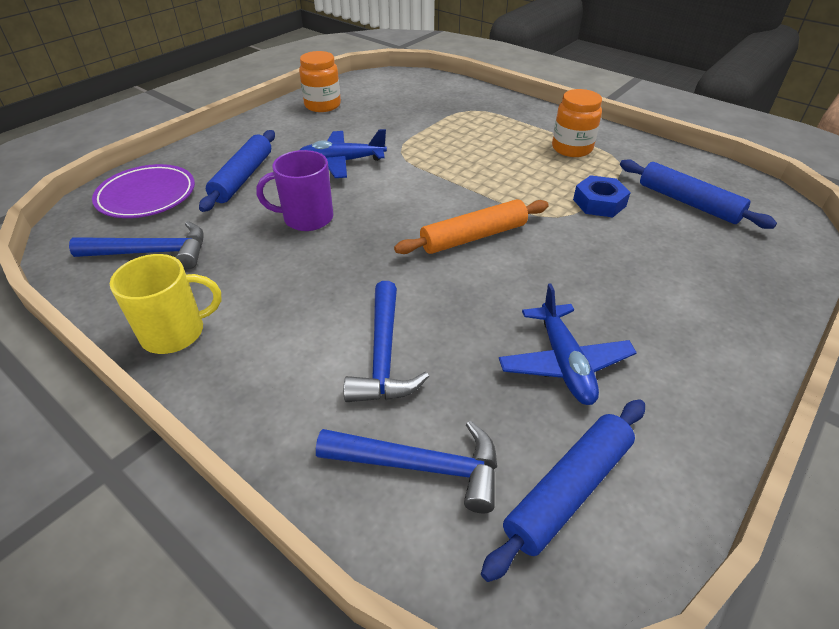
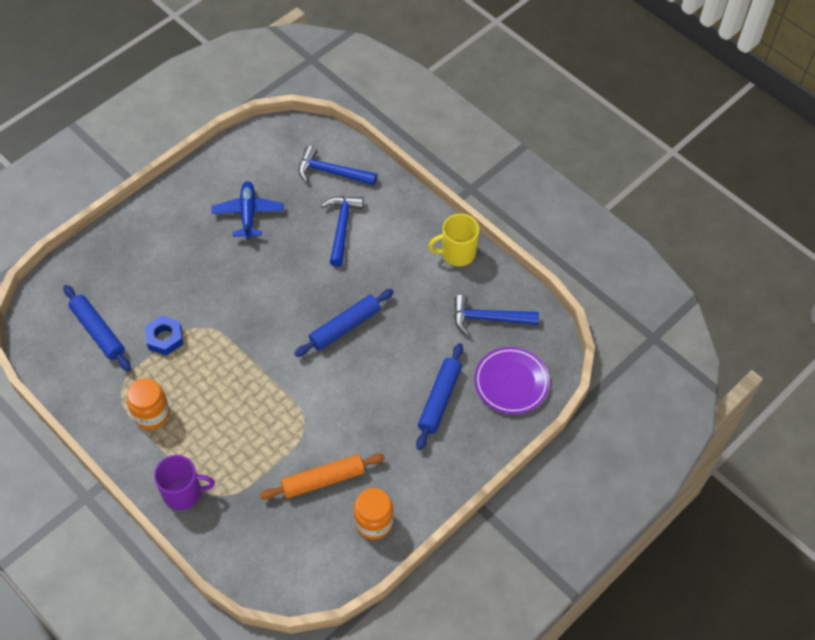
camera: 175 degrees left, 15 degrees up
purple mug [256,150,333,231] -> purple mug moved to [154,455,215,510]
blue plane [300,129,387,178] -> none
orange rolling pin [394,199,549,254] -> orange rolling pin moved to [260,453,385,500]
blue rolling pin [481,399,645,582] -> blue rolling pin moved to [294,289,394,357]

